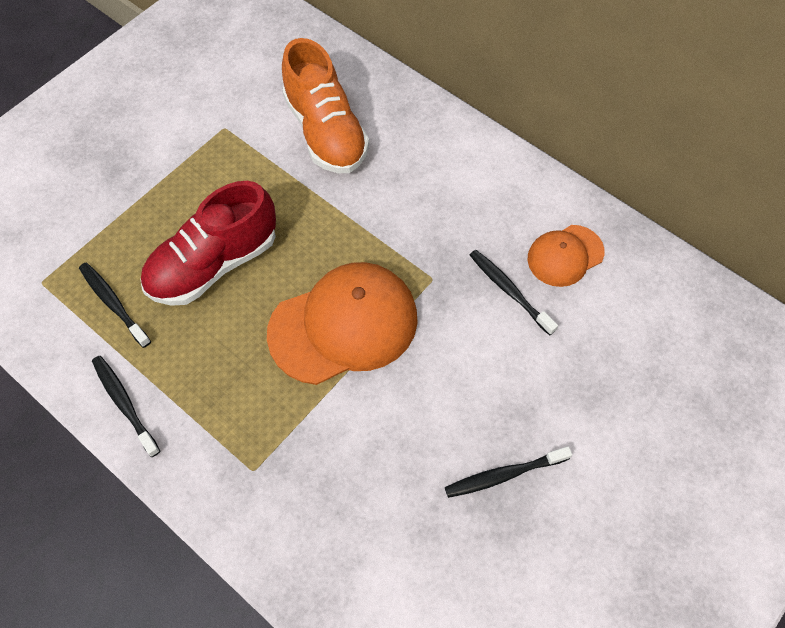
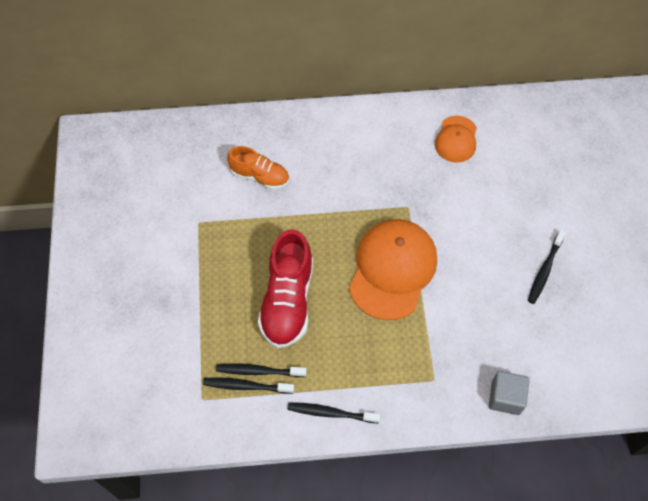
camera: 45 degrees left, 0 degrees up
orange shoe [282,38,369,173] -> orange shoe [227,146,289,190], size x0.62
black toothbrush [470,250,558,335] -> black toothbrush moved to [203,377,294,394]
none -> grey cube [489,371,530,415]

